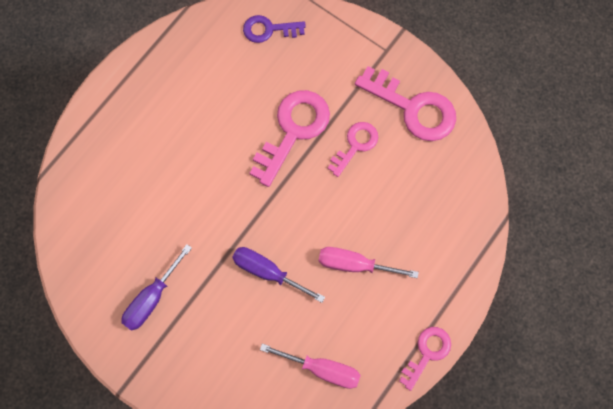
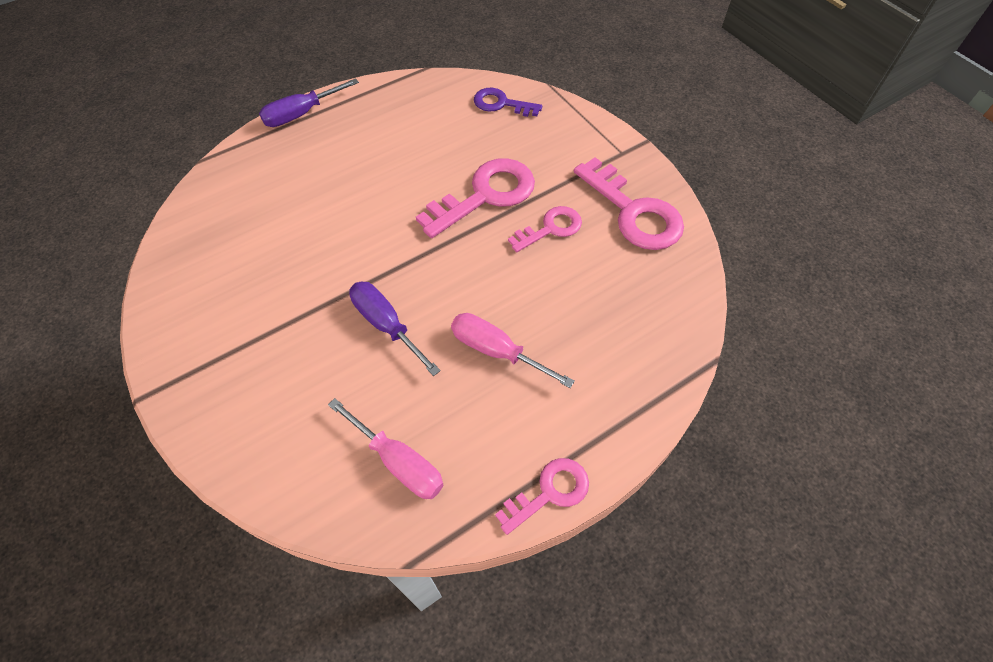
camera: 20 degrees right, 15 degrees down
purple screwdriver [121,244,192,331] -> purple screwdriver moved to [259,78,359,127]

